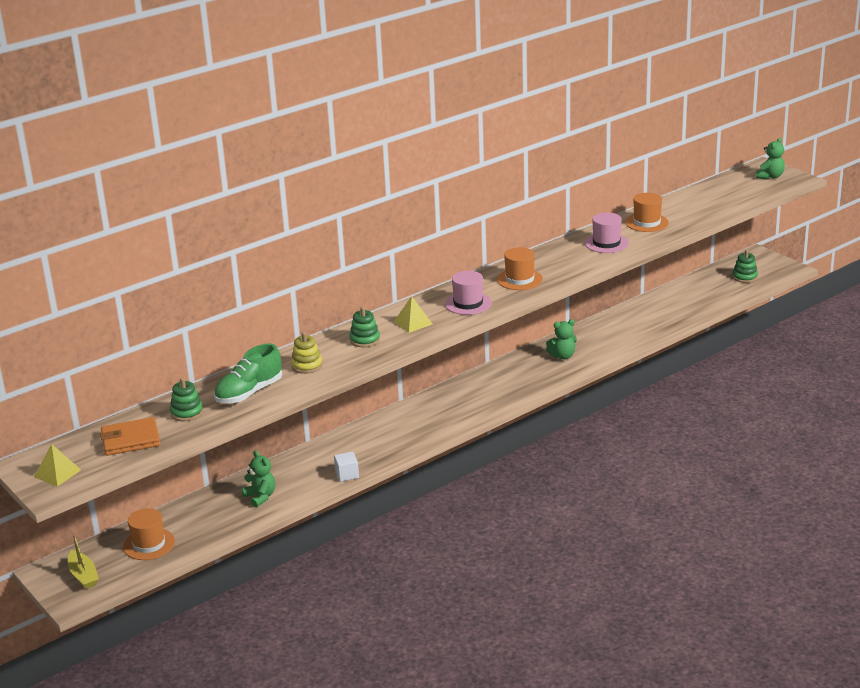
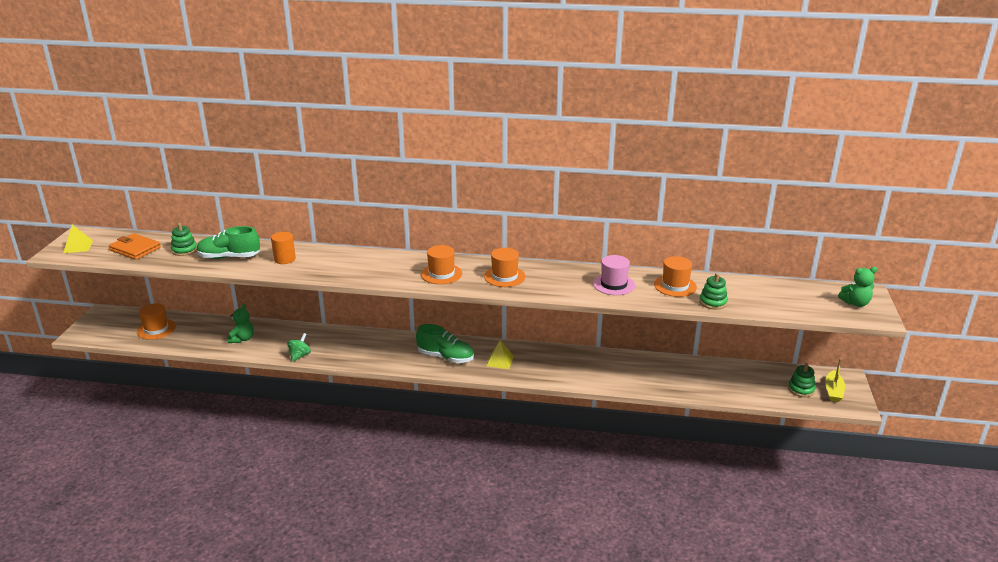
camera: 45 degrees right, 0 degrees up
yellow boat [68,535,99,589] -> yellow boat moved to [825,358,845,402]
yellow stacking toy [291,332,323,374] -> orange cylinder [271,232,296,264]
white cube [334,452,359,482] -> green spinning top [287,333,311,362]
green stacking toy [349,307,380,347] -> green stacking toy moved to [699,273,728,310]
yellow pyramid [394,296,433,333] -> yellow pyramid moved to [486,341,514,369]
pink hat [445,271,492,315] -> orange hat [421,245,462,284]
green teddy bear [546,319,577,359] -> none
none -> green shoe [416,324,474,363]

